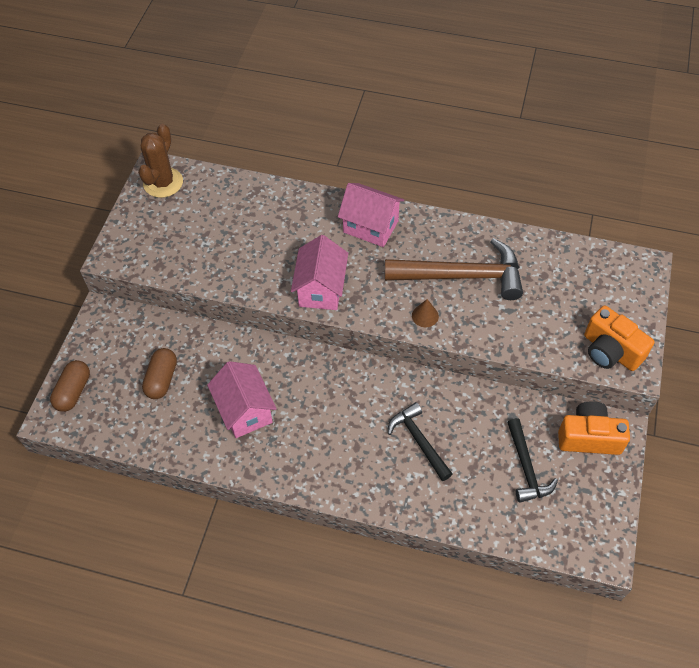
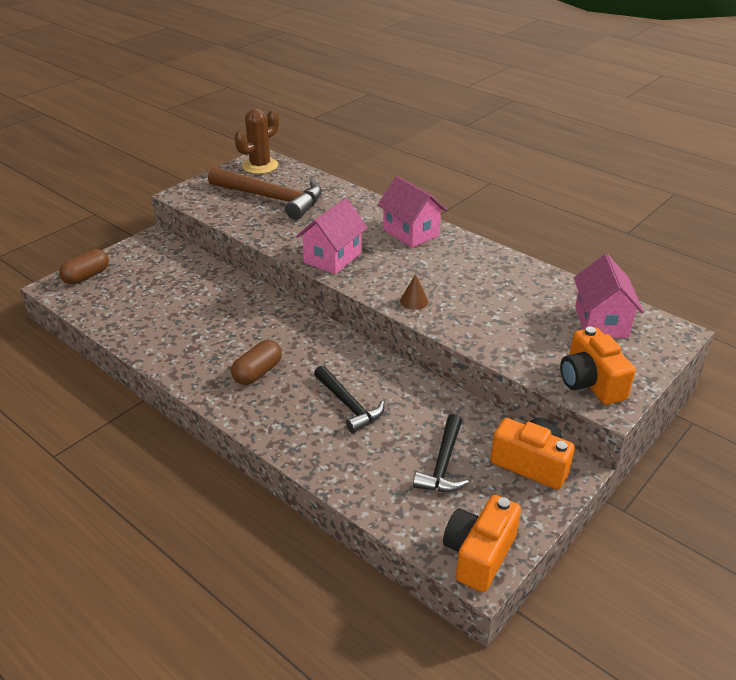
camera: 25 degrees right, 20 degrees down
brown capsule [142,348,177,399] -> brown capsule moved to [231,340,282,385]
pink house [207,361,277,438] -> pink house moved to [574,254,644,338]
brown hammer [385,238,523,300] -> brown hammer moved to [208,167,322,220]
black hammer [388,402,453,481] -> black hammer turned 150 degrees clockwise [314,366,384,433]
none -> orange camera [443,495,521,592]

